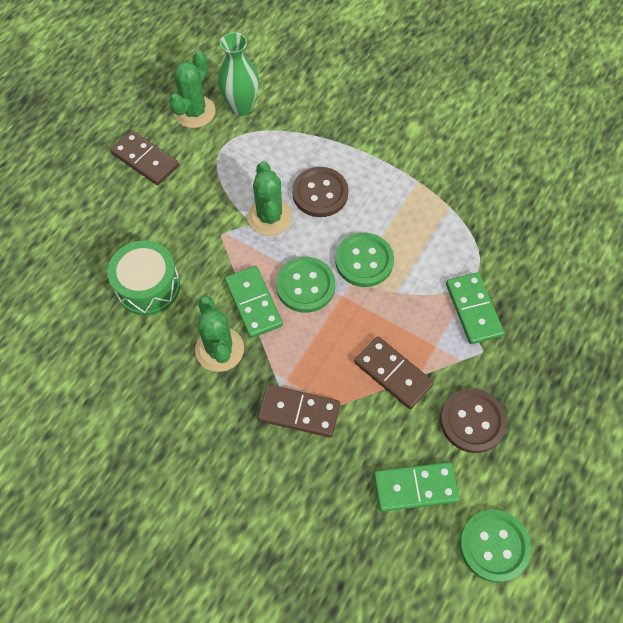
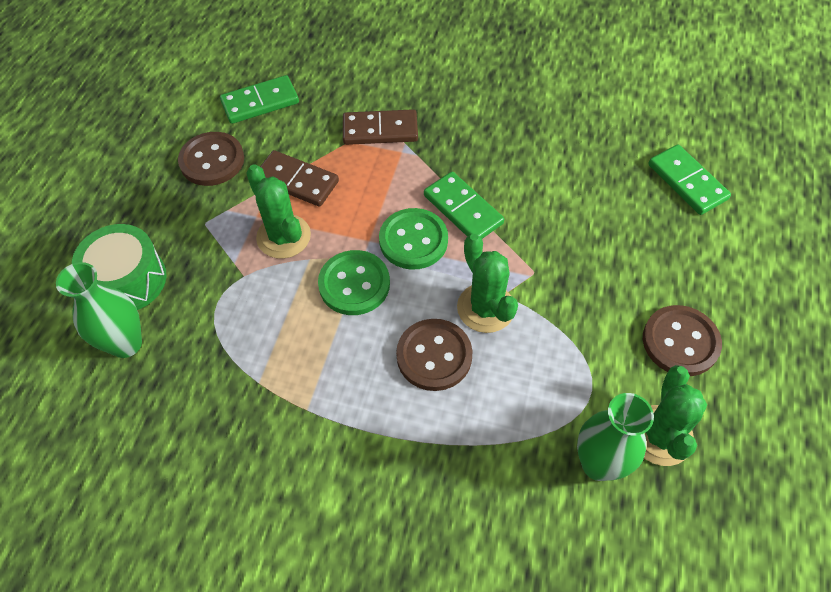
camera: 165 degrees right, 5 degrees down
green drum [108,240,180,315] -> green drum moved to [72,224,167,310]
brown domino [110,130,179,185] -> brown button [643,305,722,376]
green cactus [195,296,244,372] -> green cactus moved to [246,164,311,259]
green domino [446,273,504,344] -> green domino moved to [648,144,731,215]
green button [460,510,531,582] -> none
none -> green vase [56,262,142,358]

